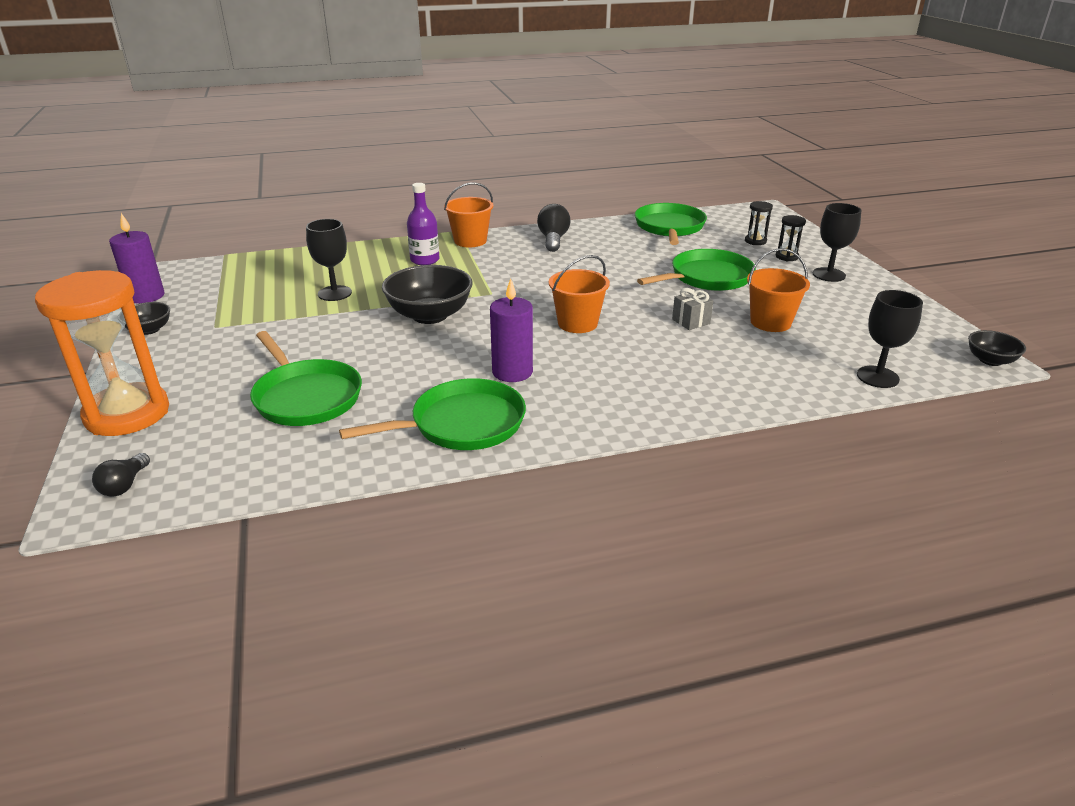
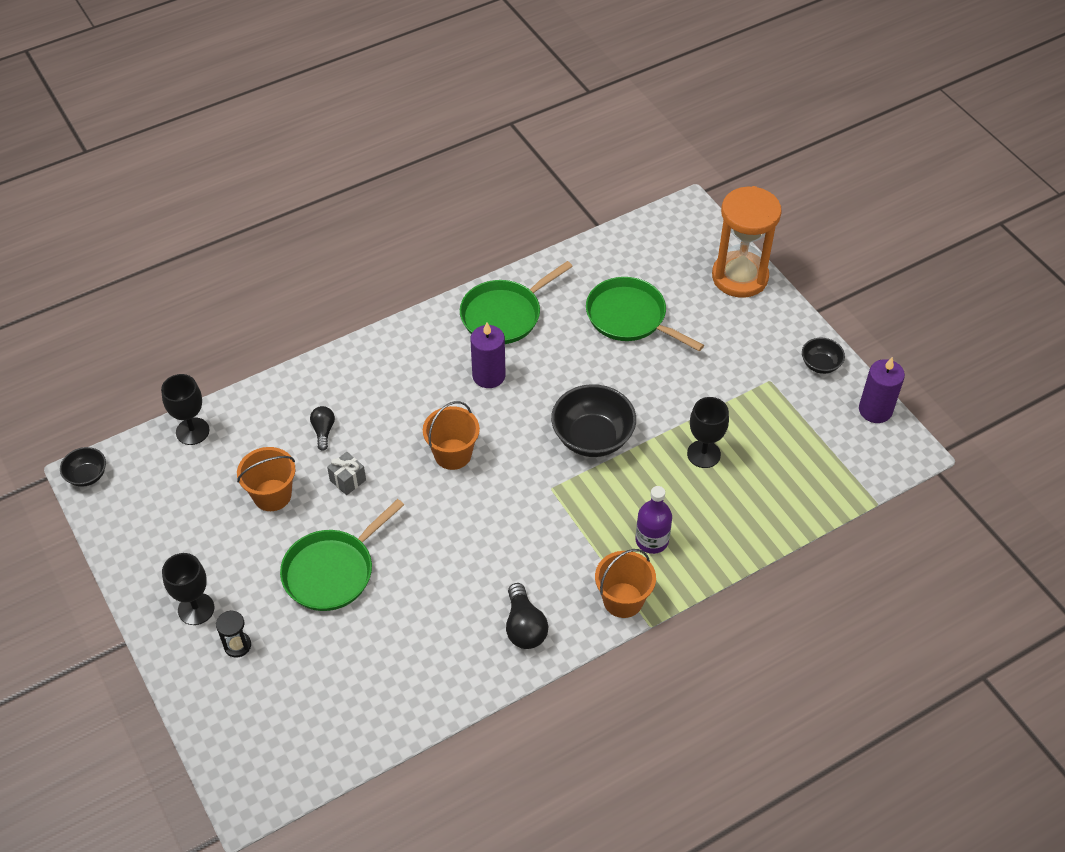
camera: 165 degrees right, 20 degrees up
black light bulb [92,453,150,497] -> black light bulb moved to [310,406,335,451]
green pan [635,203,707,245] -> none
black hourglass [745,201,773,245] -> none

